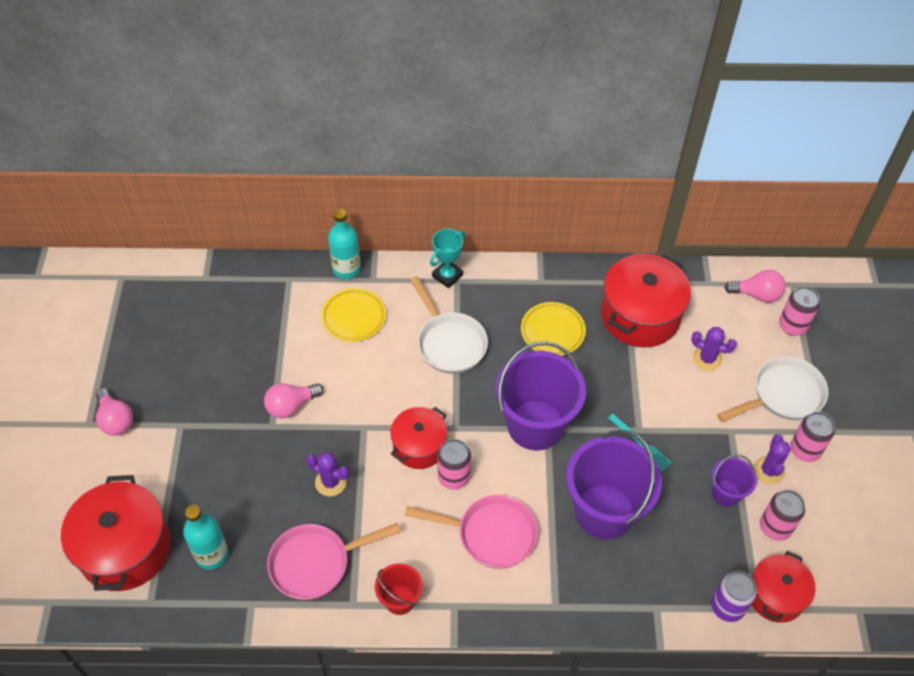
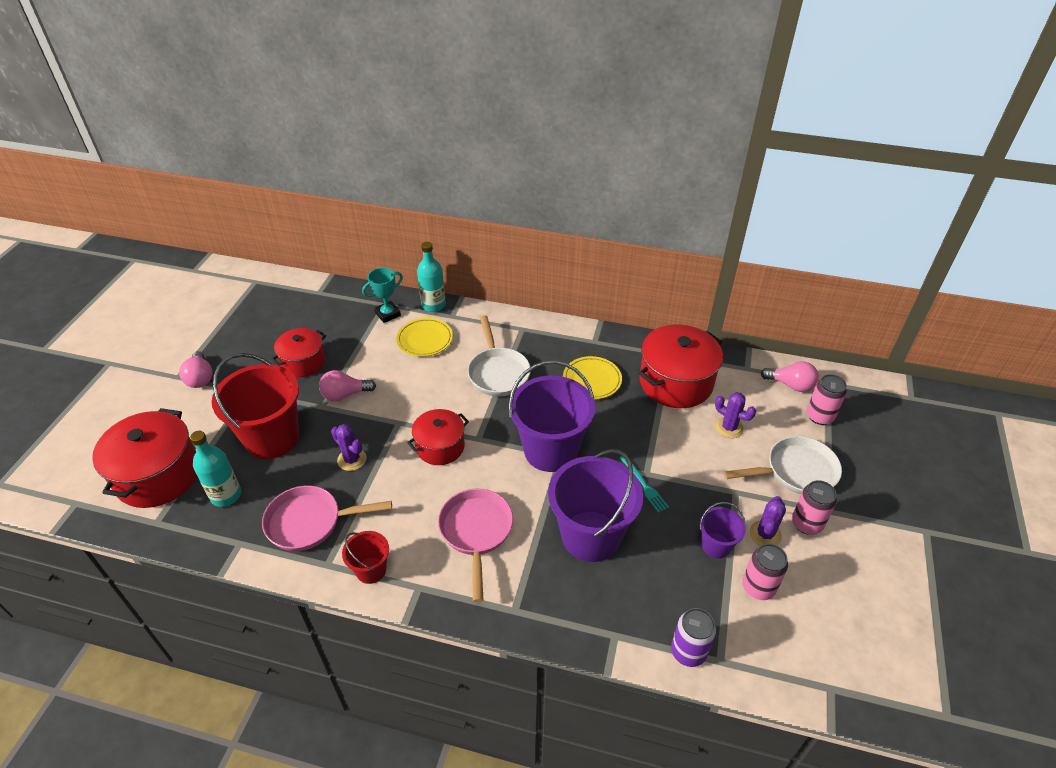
camera: 15 degrees right, 10 degrees down
pink pan [405,495,538,569] -> pink pan turned 120 degrees counterclockwise [438,489,513,602]
turquoise trophy [430,229,465,288] -> turquoise trophy moved to [362,268,403,323]
pink can [437,439,471,490] -> none
red pot [751,551,815,623] -> red pot moved to [271,328,326,377]
none -> red bucket [212,353,299,459]

